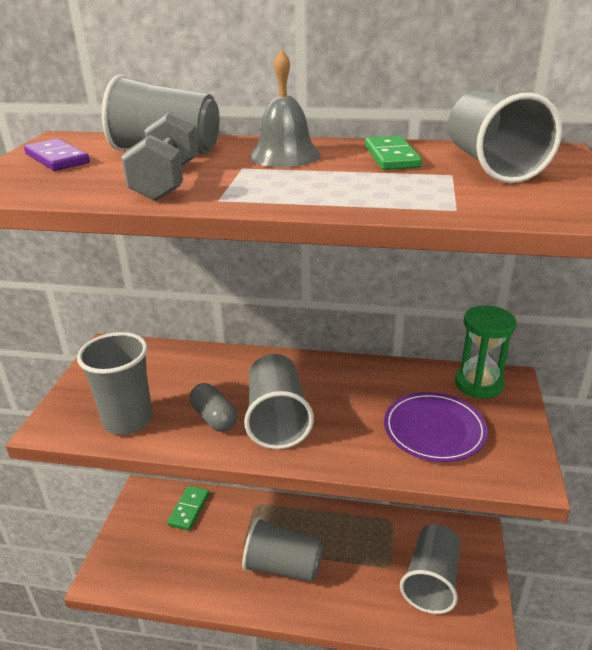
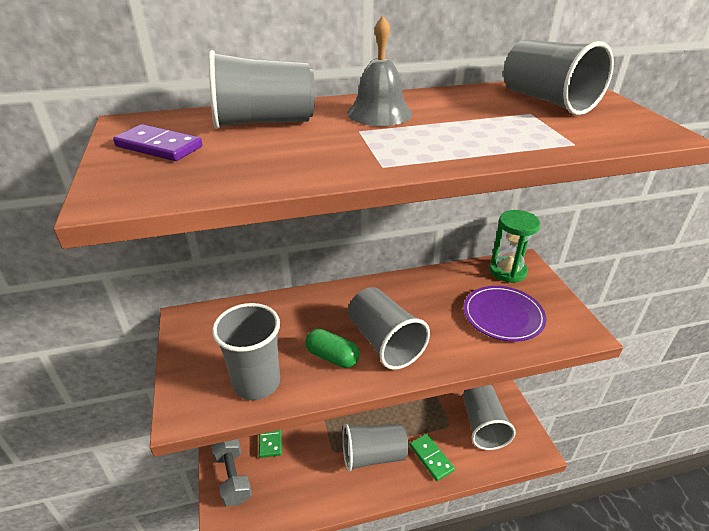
camera: 25 degrees left, 5 degrees up
grey dumbbell [121,111,198,201] -> grey dumbbell moved to [211,439,252,506]
grey capsule [190,383,237,432] -> green capsule [305,329,360,368]
green domino [365,136,422,170] -> green domino moved to [410,434,455,481]

